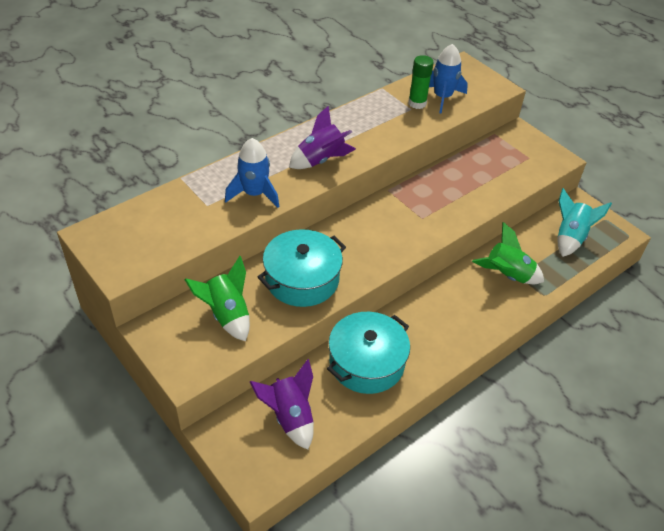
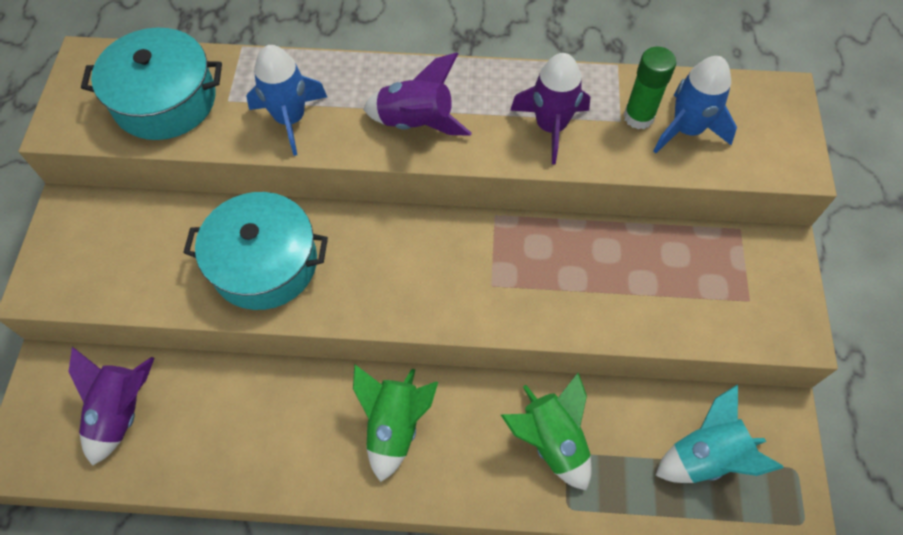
camera: 45 degrees right, 15 degrees up
green rocket [184,256,250,341] -> green rocket moved to [353,364,438,482]
turquoise pot [327,312,410,394] -> turquoise pot moved to [81,28,222,140]
none -> purple rocket [510,53,590,164]

